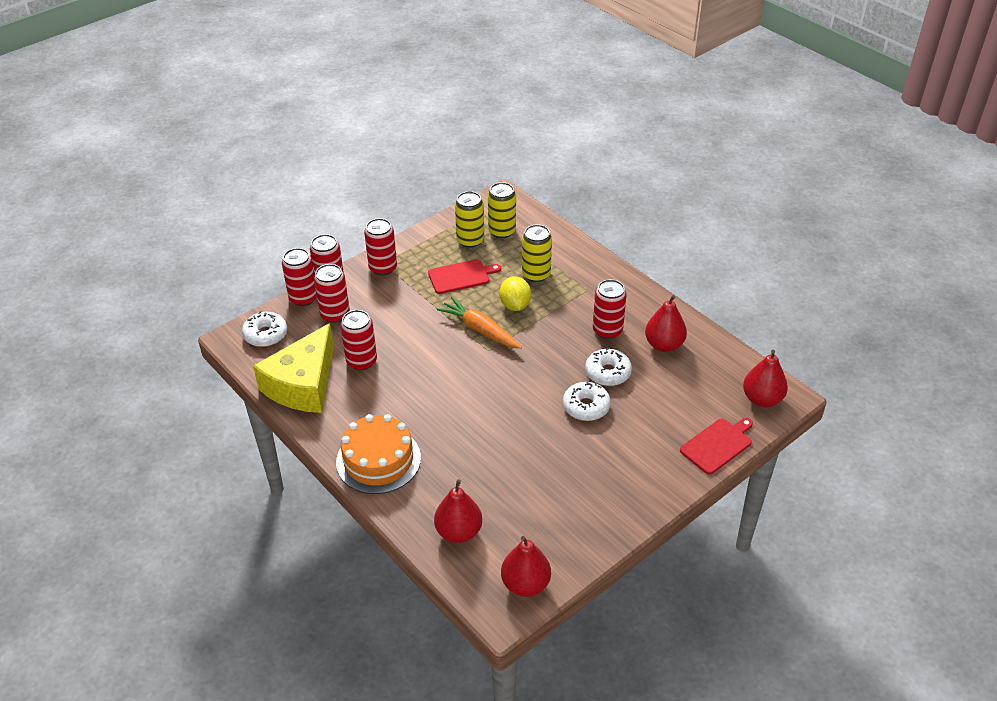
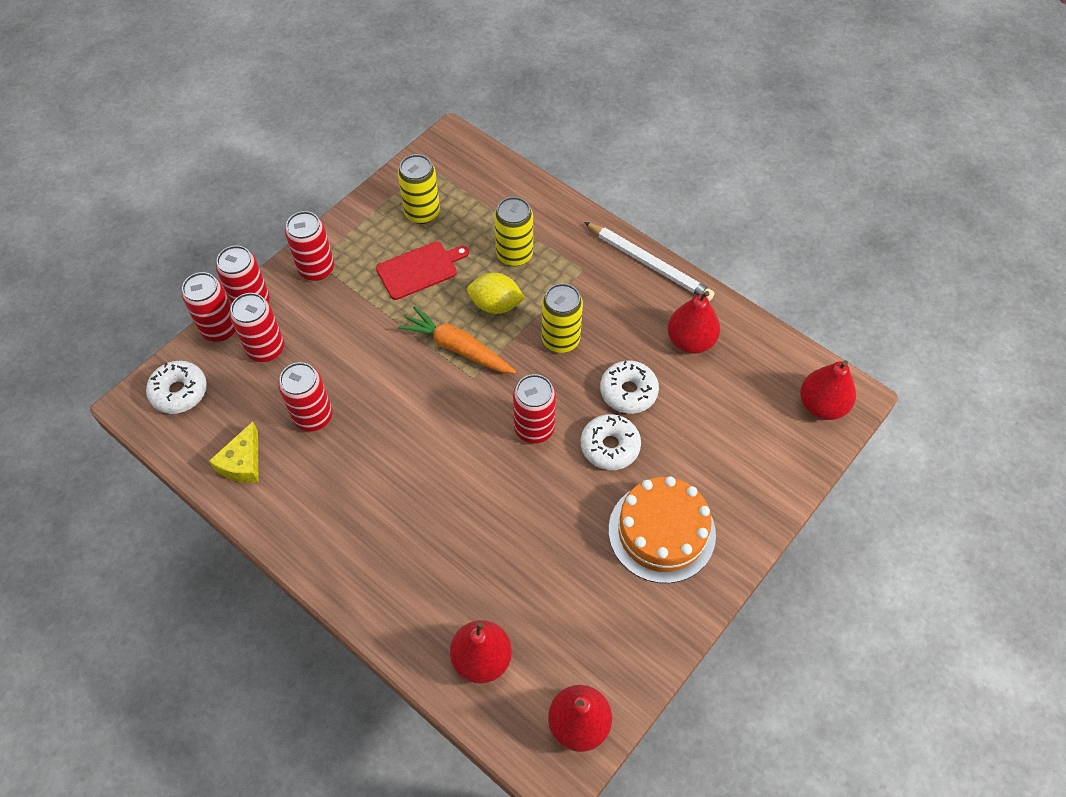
camera: 10 degrees left, 15 degrees up
yellow cheese [253,323,334,413] -> yellow cheese [209,422,258,483], size x0.49
orange cake [336,414,421,494] -> orange cake moved to [609,476,716,583]
yellow can [488,182,516,238] -> yellow can moved to [542,283,583,353]
yellow lemon [499,276,531,311] -> yellow lemon turned 60 degrees counterclockwise [467,273,525,314]
red can [593,279,627,339] -> red can moved to [513,374,556,443]
red cutting board [680,418,753,475] -> none
none -> white pencil [584,222,715,301]

